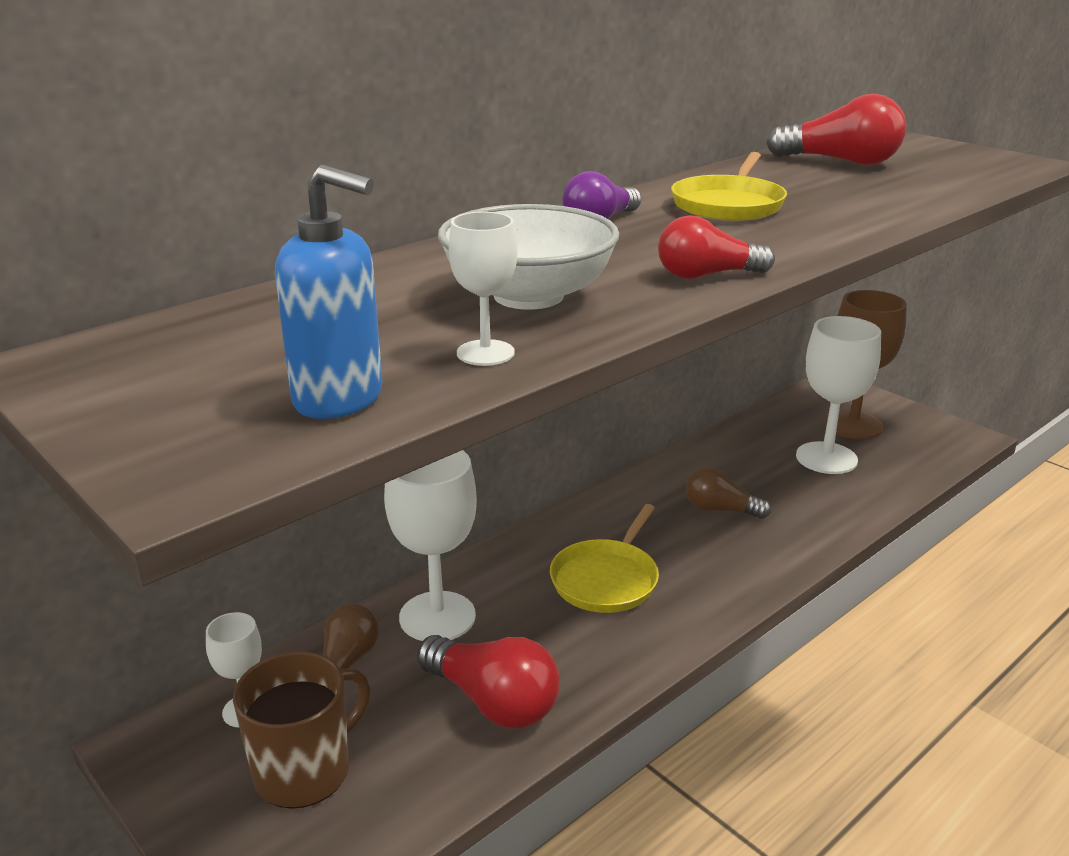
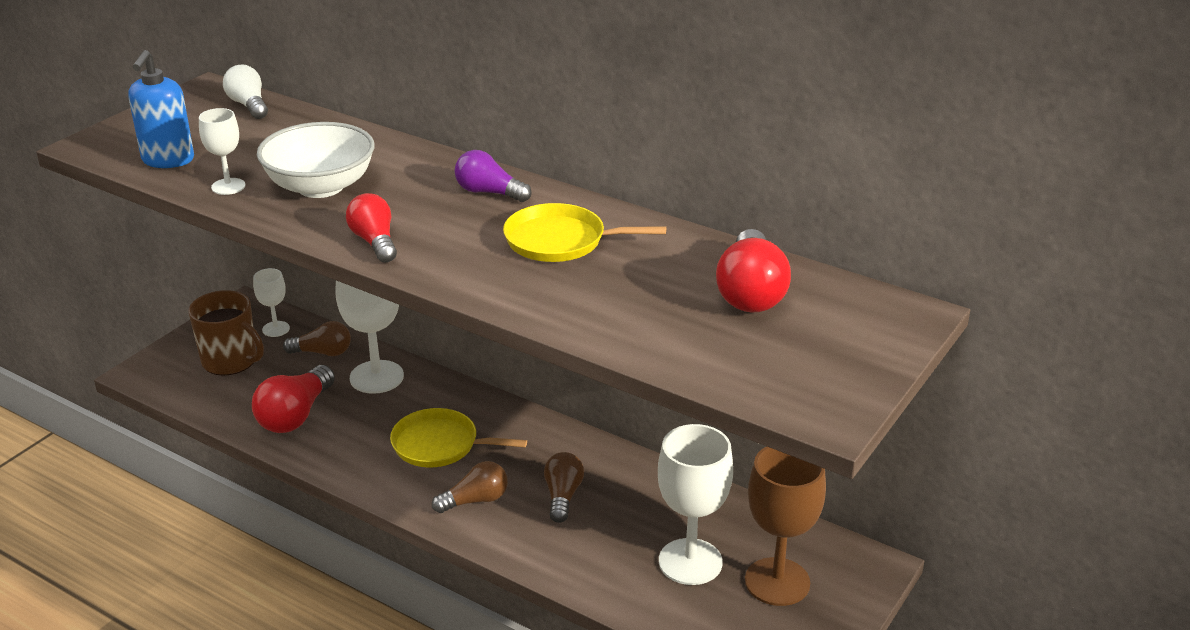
camera: 75 degrees right, 5 degrees up
none -> white light bulb [223,64,268,119]
none -> brown light bulb [432,461,508,513]

